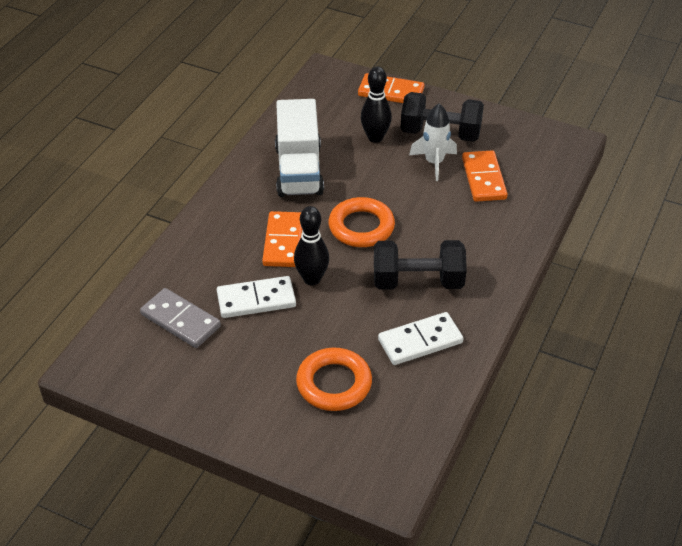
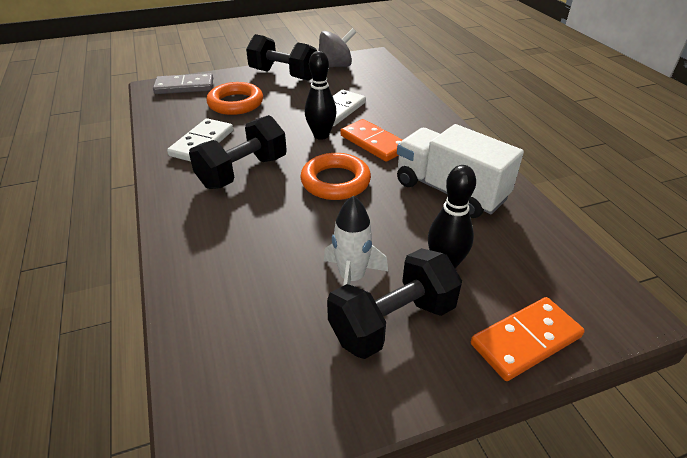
camera: 135 degrees right, 5 degrees down
grey domino [140,288,221,348] -> grey domino moved to [153,73,213,94]
orange domino [462,150,507,202] -> none
none -> black dumbbell [246,34,317,81]
none -> grey spinning top [319,28,356,68]

